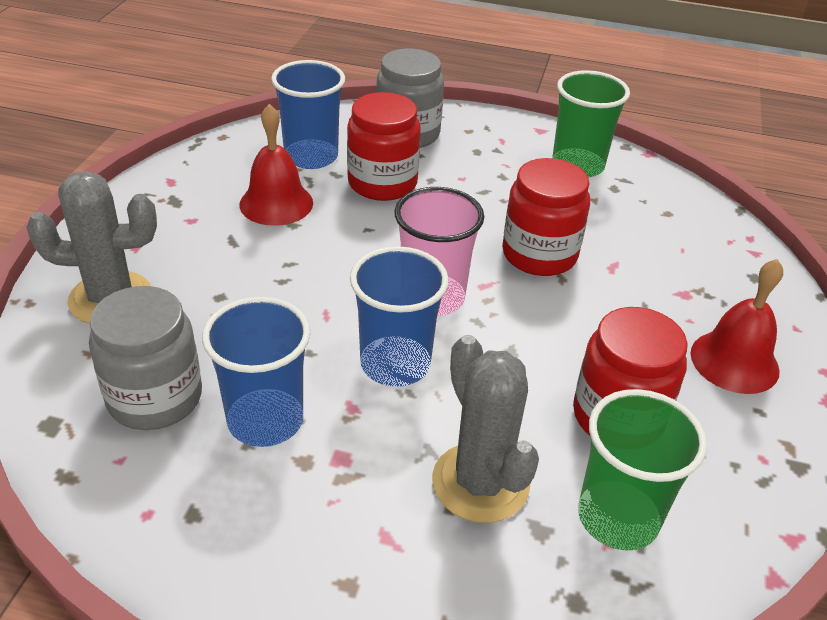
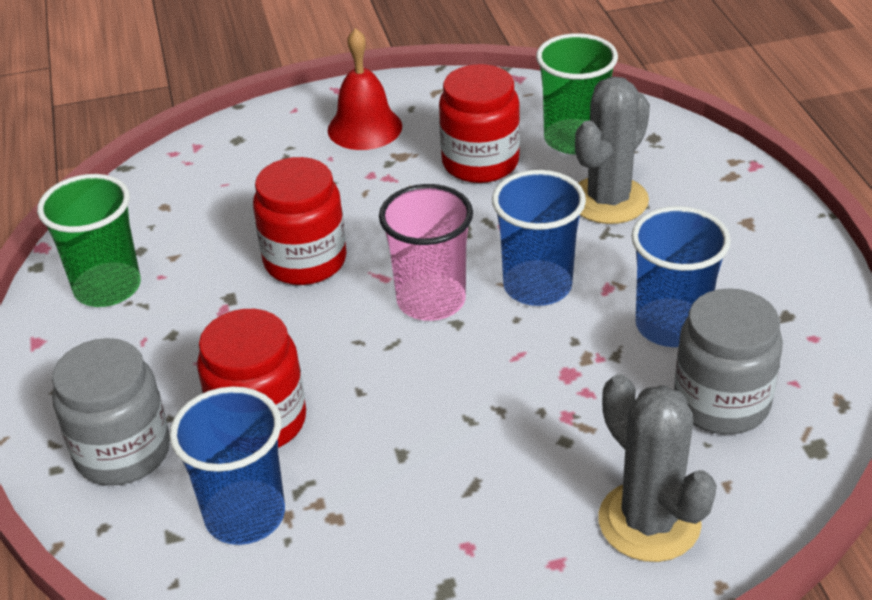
camera: 115 degrees left, 0 degrees up
red bell [239,104,313,226] -> none

